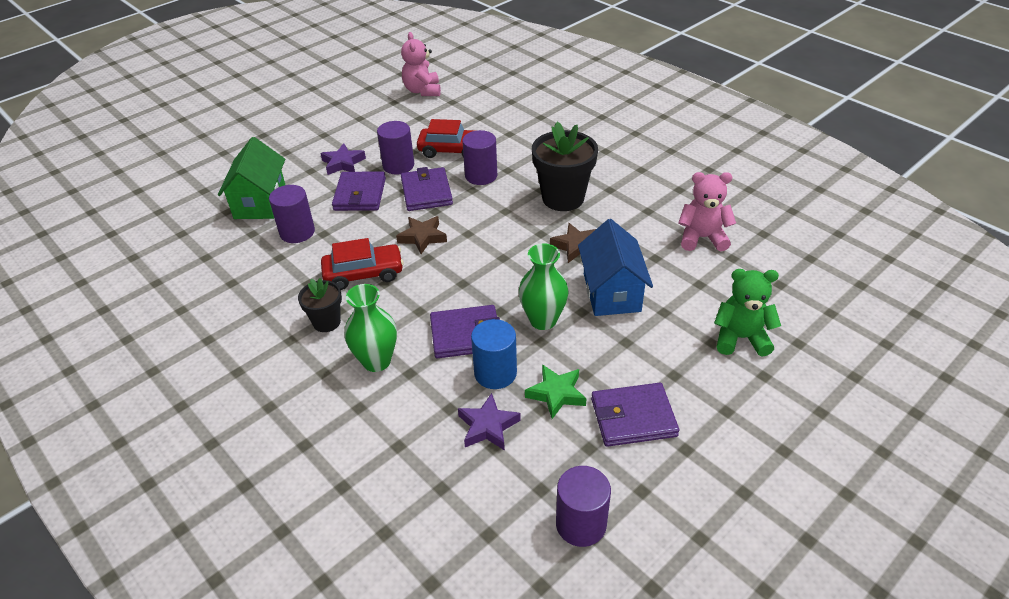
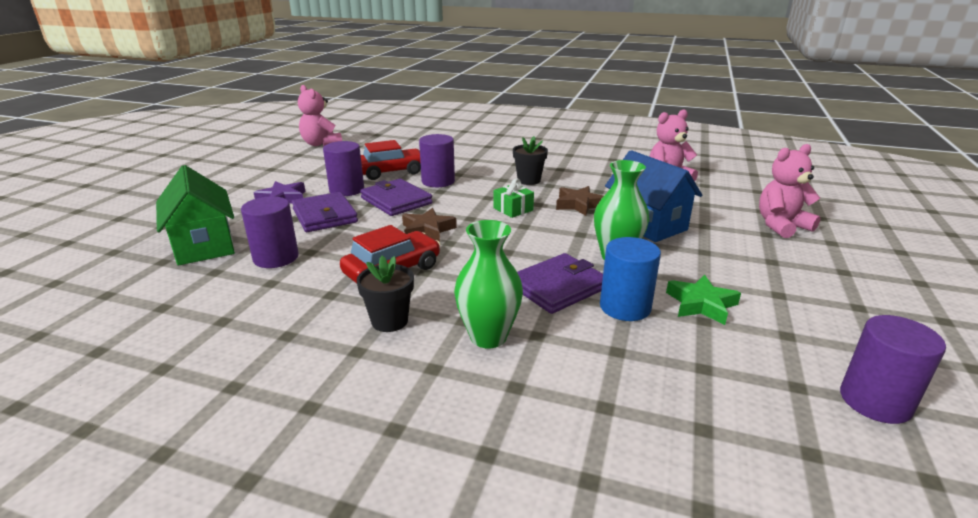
camera: 30 degrees left, 15 degrees down
purple star [458,393,521,451] -> none
black flower pot [532,122,598,211] -> black flower pot [513,136,548,185], size x0.56
purple wallet [591,383,679,447] -> none
green teddy bear [714,269,781,356] -> pink teddy bear [759,144,820,238]
none -> green gift [494,179,534,218]

